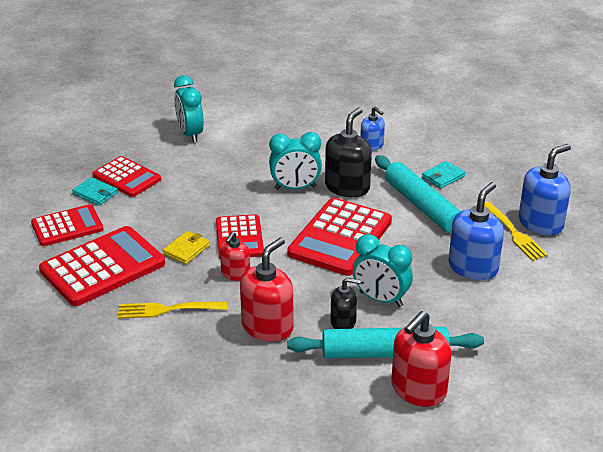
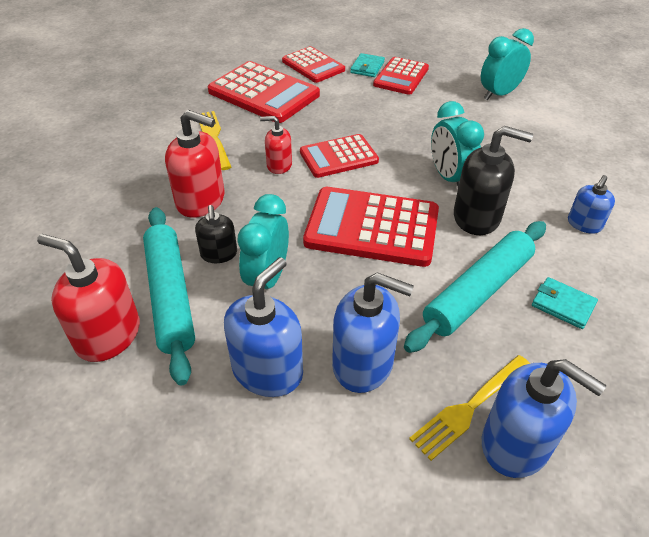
camera: 75 degrees right, 10 degrees up
yellow wallet [163,231,210,264] -> none
none -> blue soap dispenser [224,257,303,397]

